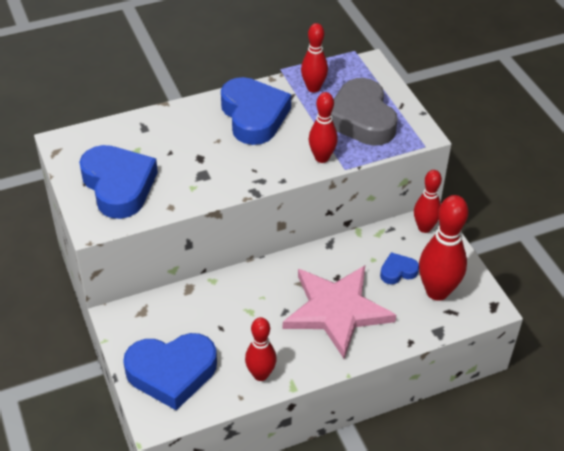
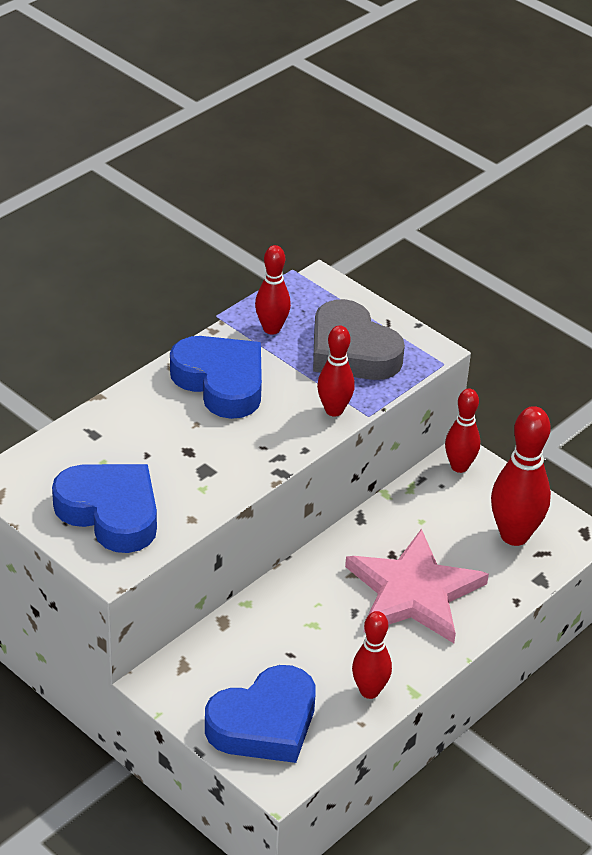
camera: 25 degrees left, 5 degrees down
blue heart [380,252,419,284] -> none

